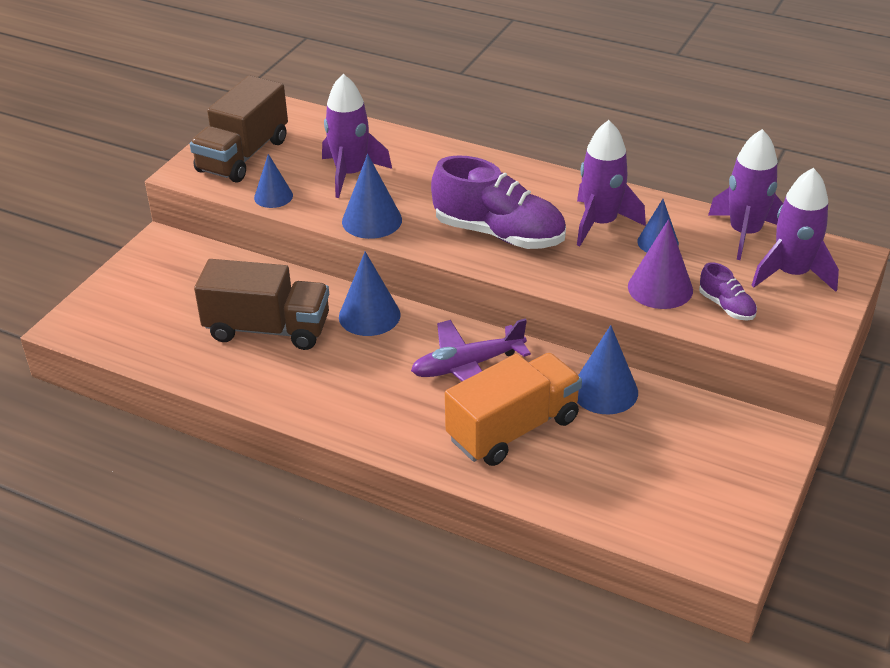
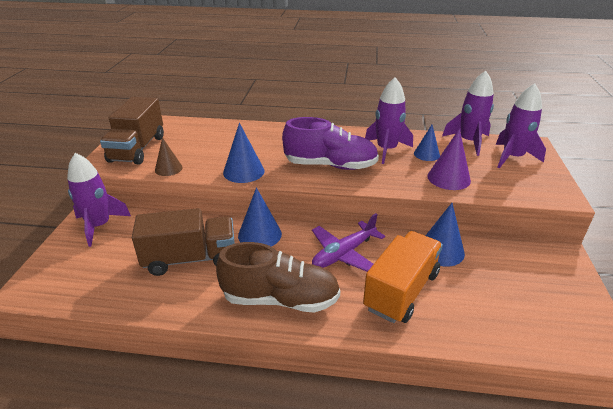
camera: 20 degrees left, 5 degrees down
blue cone [254,154,293,208] -> brown cone [155,137,183,176]
purple rocket [322,74,392,198] -> purple rocket moved to [67,153,131,247]
purple shoe [699,262,757,321] -> none
none -> brown shoe [216,242,340,313]

